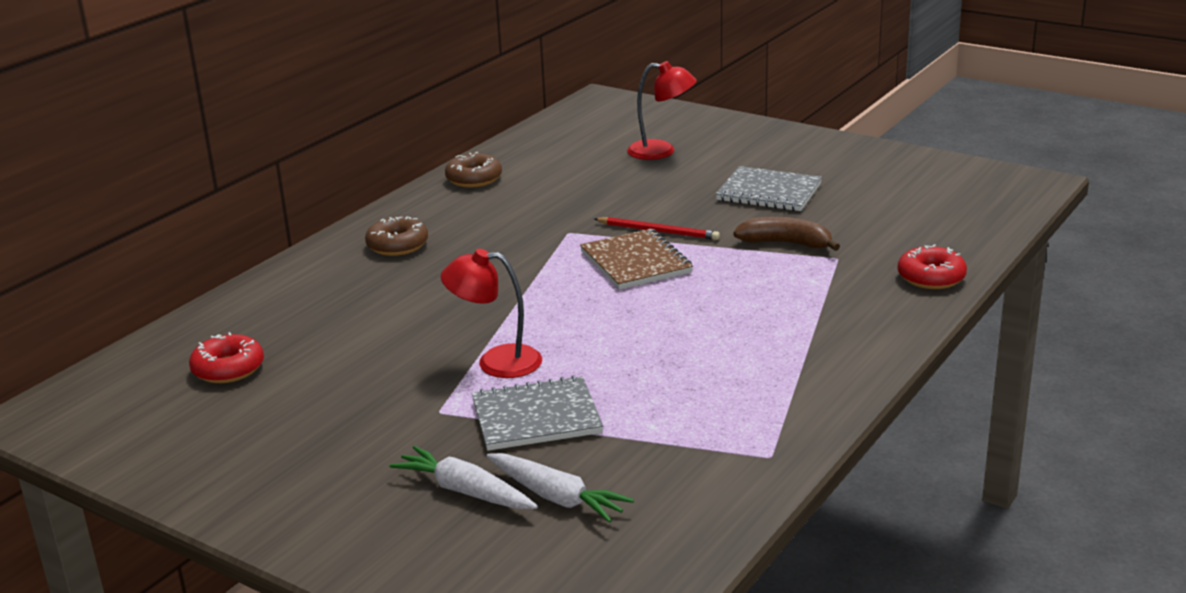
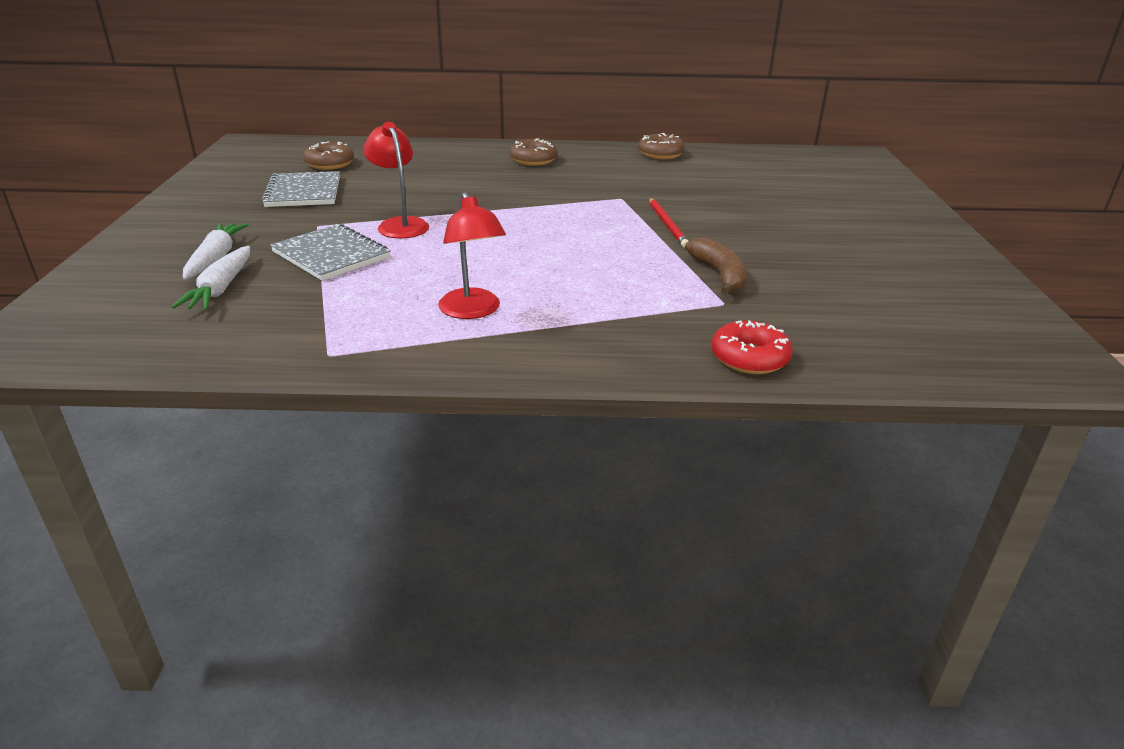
camera: 55 degrees right, 5 degrees up
red donut [189,332,264,383] -> brown donut [303,141,354,170]
brown notebook [580,229,693,289] -> none
red lamp [627,61,697,160] -> red lamp moved to [438,192,506,319]
grey notebook [716,166,822,211] -> grey notebook moved to [261,171,340,207]

